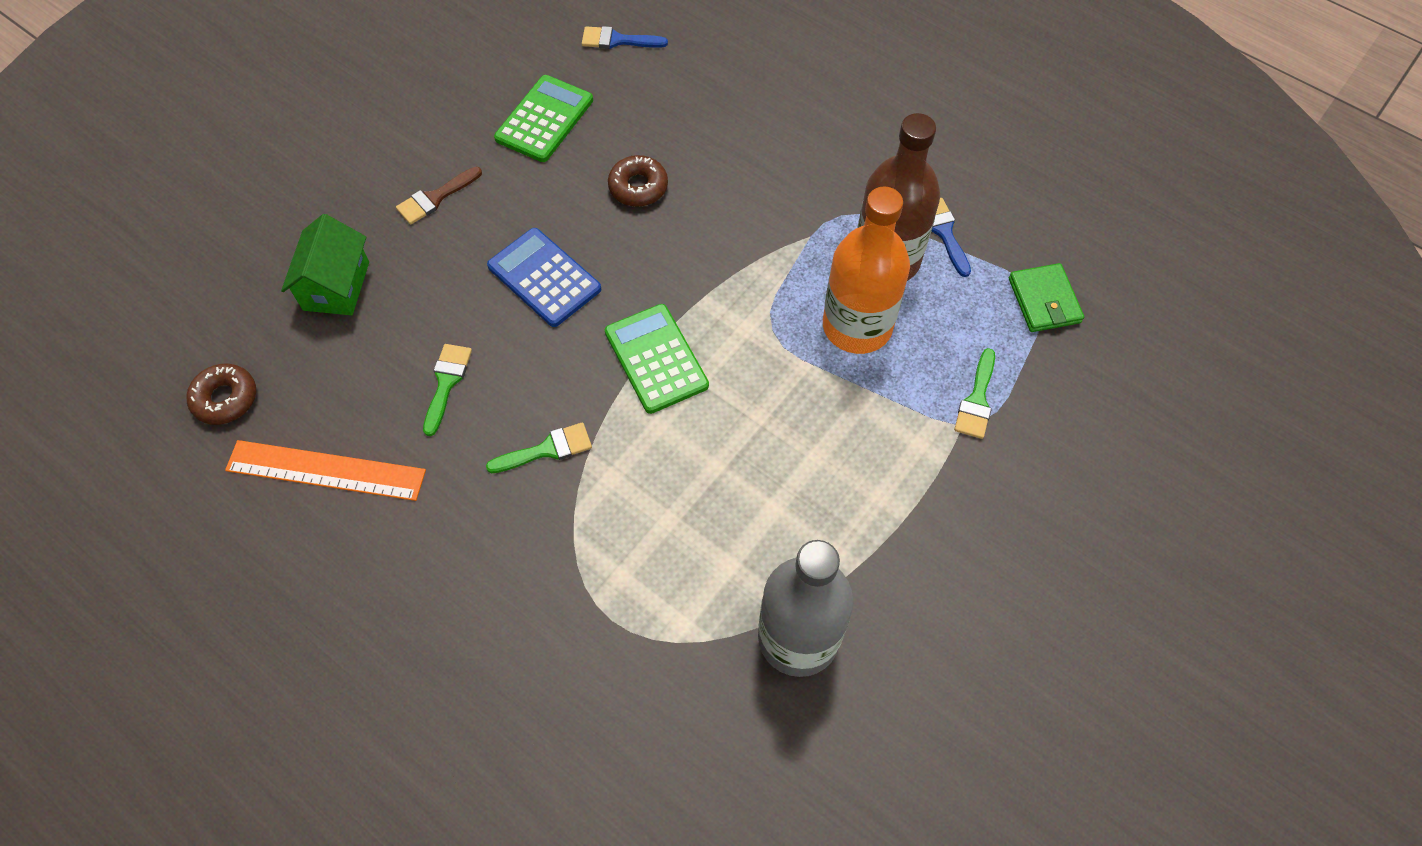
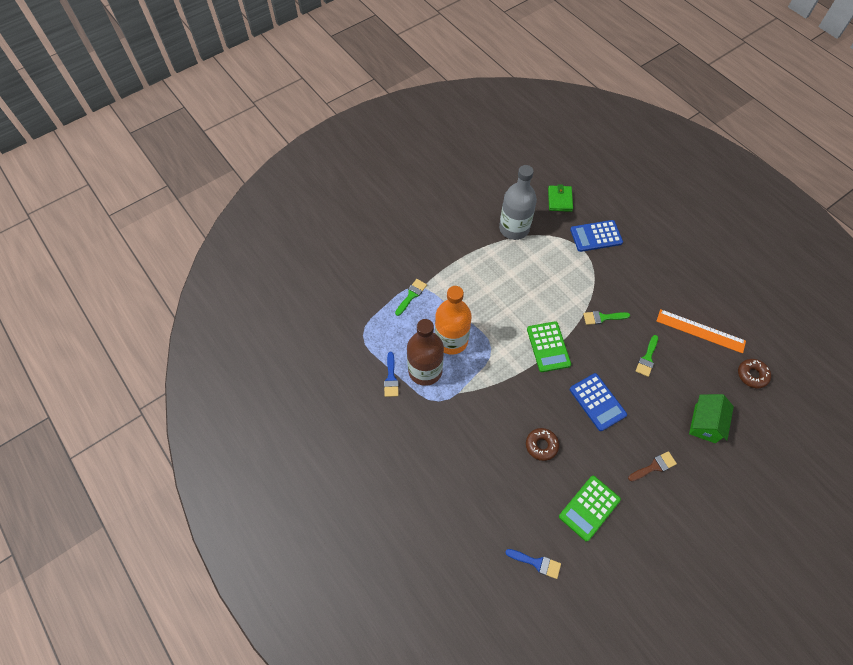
camera: 165 degrees left, 0 degrees up
green wallet [1009,263,1084,332] -> green wallet moved to [548,184,573,212]
none -> blue calculator [570,220,623,252]

